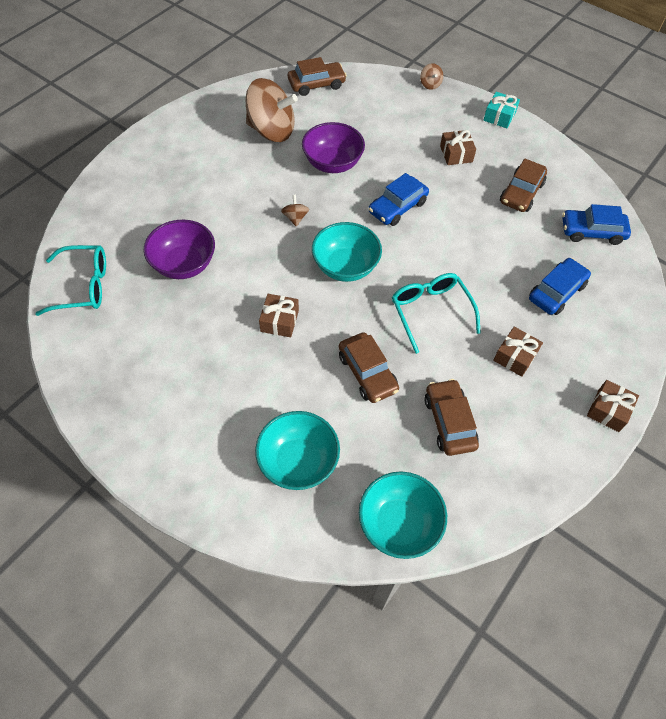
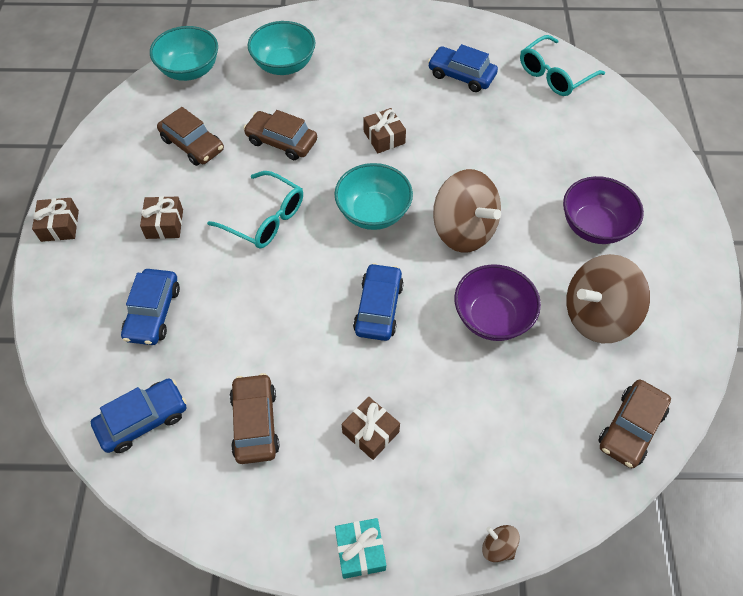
camera: 145 degrees right, 0 degrees up
purple bowl [144,220,215,279] -> purple bowl moved to [563,176,644,244]
brown spinning top [281,195,309,227] -> brown spinning top [433,169,501,253], size x2.42
none -> blue car [428,44,498,92]

